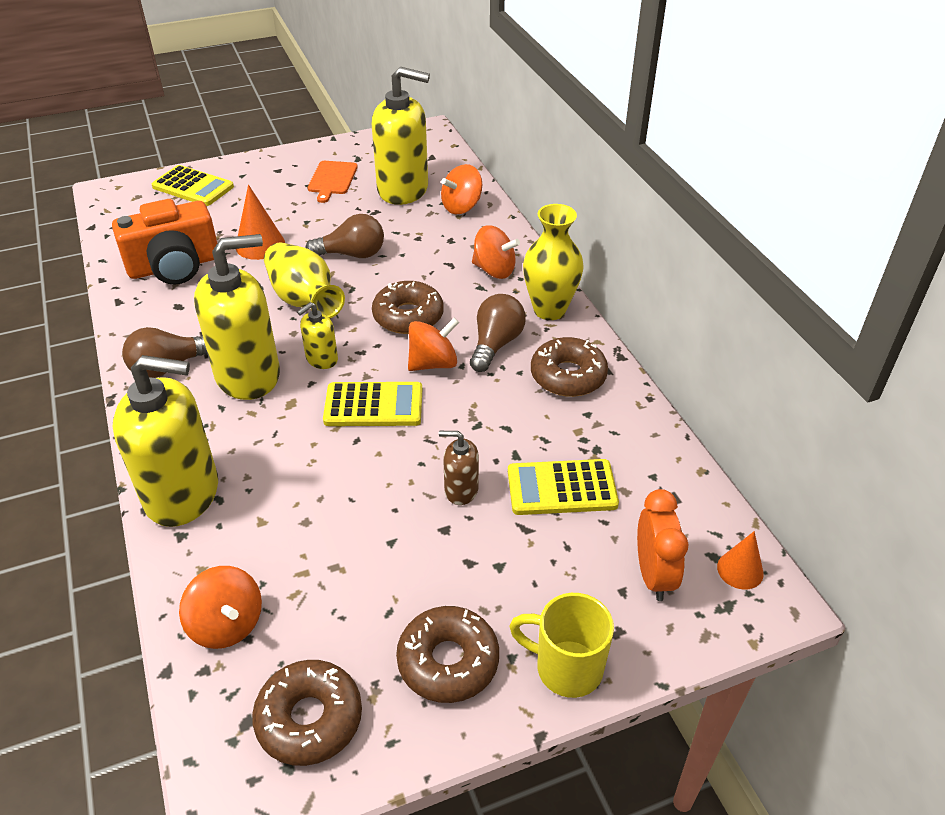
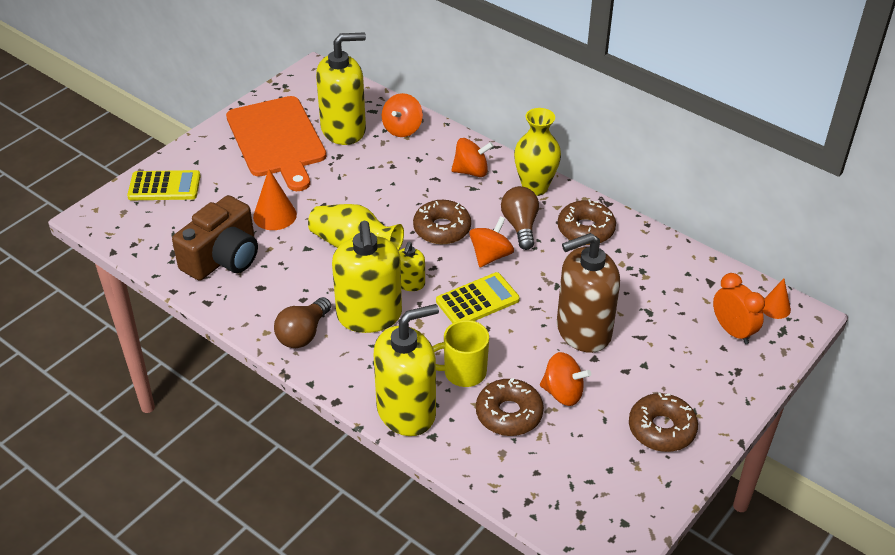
camera: 30 degrees left, 0 degrees up
orange camera [112,199,217,284] -> brown camera [172,195,258,281]
orange spinning top [179,566,262,649] -> orange spinning top moved to [540,352,591,406]
yellow soap dispenser [194,234,280,400] -> yellow soap dispenser turned 135 degrees clockwise [332,221,402,333]
brown donut [252,660,362,766] -> brown donut moved to [476,378,544,436]
brown light bulb [305,214,384,258] -> none
orange cutting board [308,161,358,203] -> orange cutting board [226,96,327,191], size x2.15
brown soap dispenser [439,431,479,505] -> brown soap dispenser [557,233,620,353], size x2.16
yellow calculator [508,459,619,515] -> none
yellow mug [509,593,614,698] -> yellow mug moved to [432,320,489,387]

